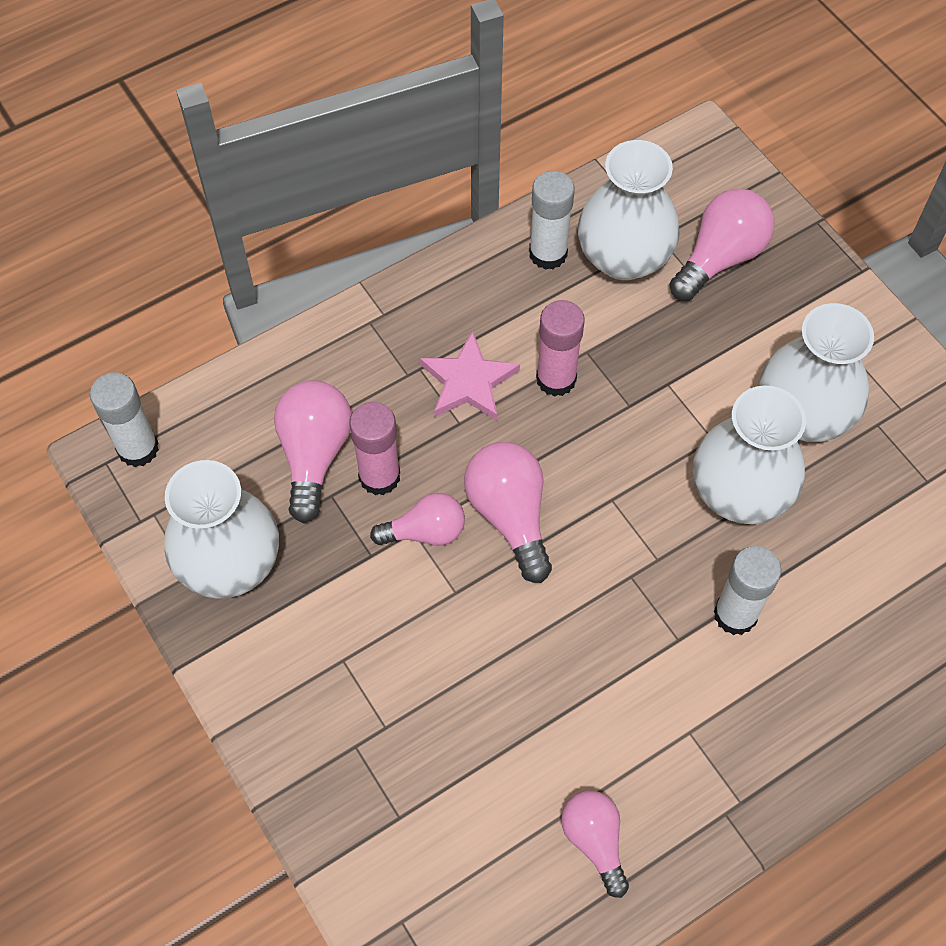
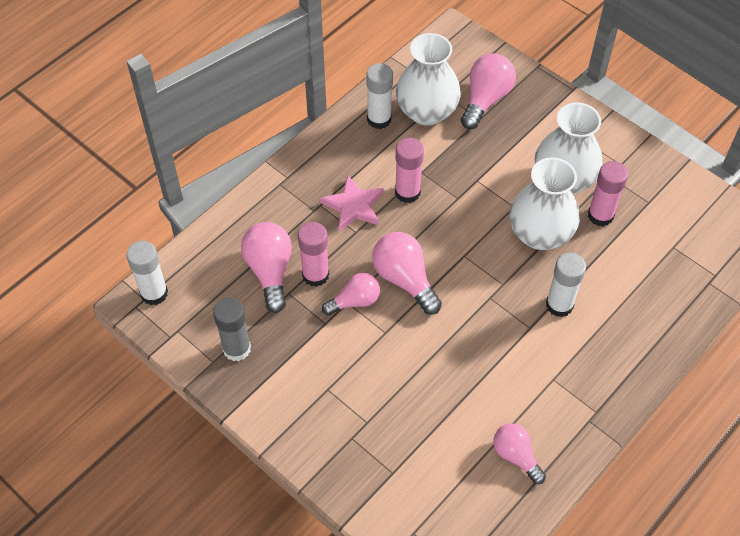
camera: 15 degrees left, 5 degrees down
white vase [164,460,279,599] -> grey glue stick [213,297,251,361]
none -> pink glue stick [588,161,628,226]

